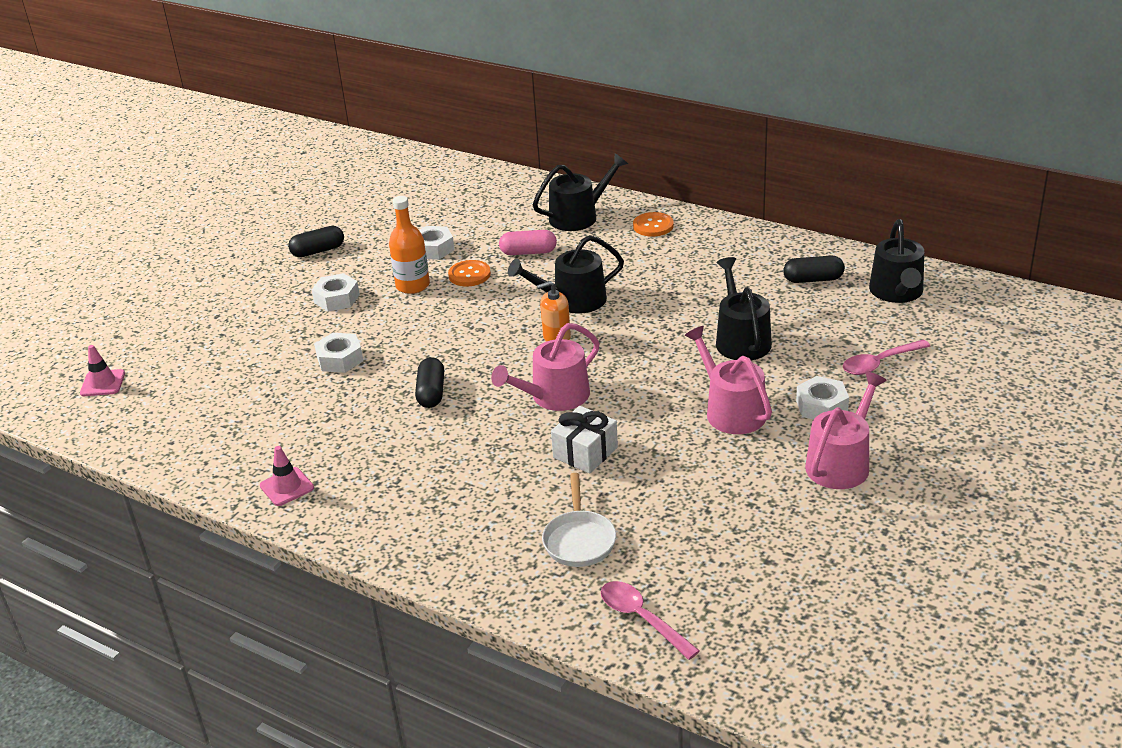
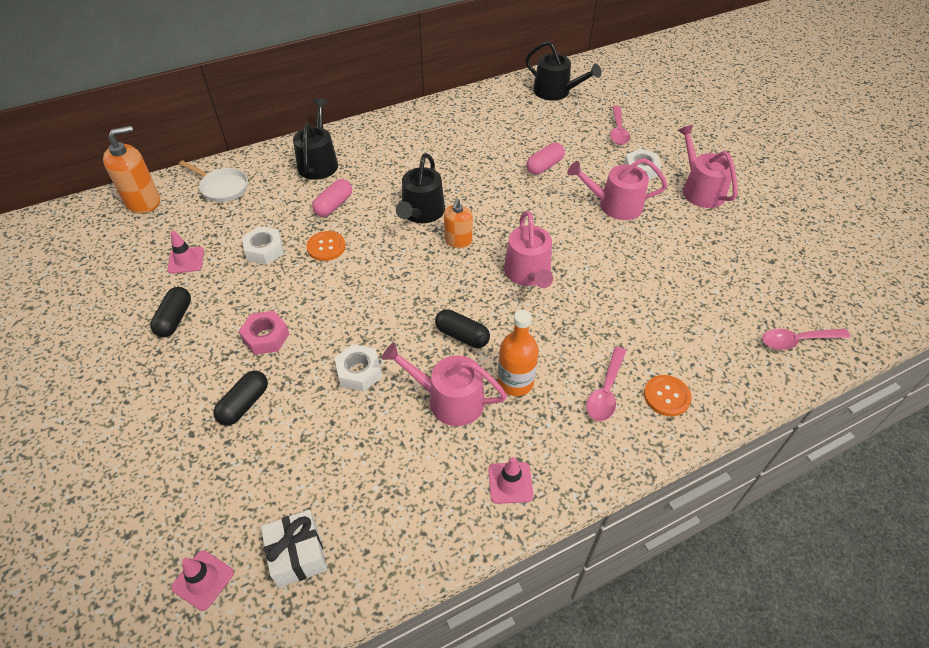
camera: 60 degrees left, 15 degrees up
white nut [312,273,360,312] -> pink nut [239,311,289,355]
orange bottle [389,196,430,294] -> orange bottle moved to [498,310,539,396]
white pan [542,473,616,567] -> white pan moved to [179,160,248,202]
white gift [551,406,618,473] -> white gift moved to [261,510,327,588]
orange button [633,212,674,237] -> orange button moved to [644,375,692,416]
black watering can [716,257,772,361] -> pink capsule [526,143,565,175]
black capsule [783,256,845,283] -> black capsule moved to [213,371,268,426]
none -> orange soap dispenser [103,126,160,214]
none -> pink traffic cone [167,231,204,274]
none -> pink watering can [382,343,507,426]
none -> pink spoon [587,346,626,421]

